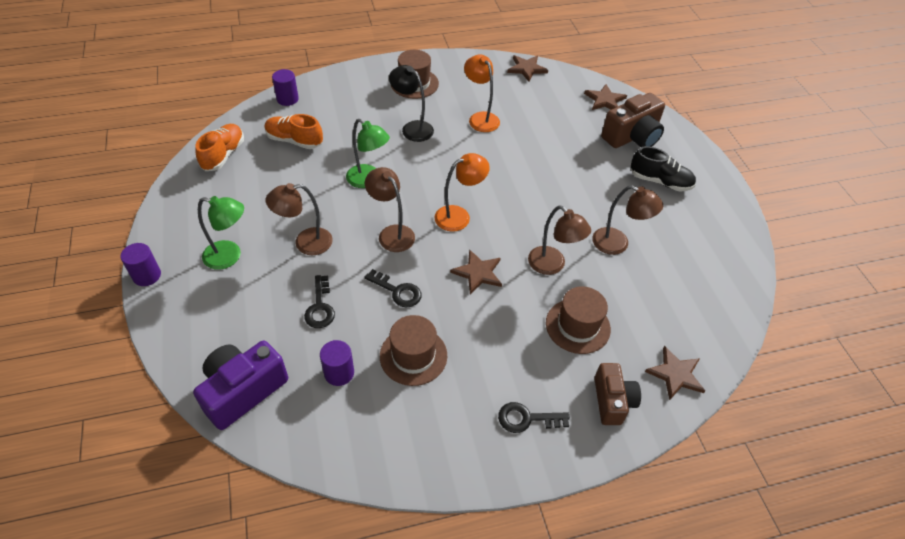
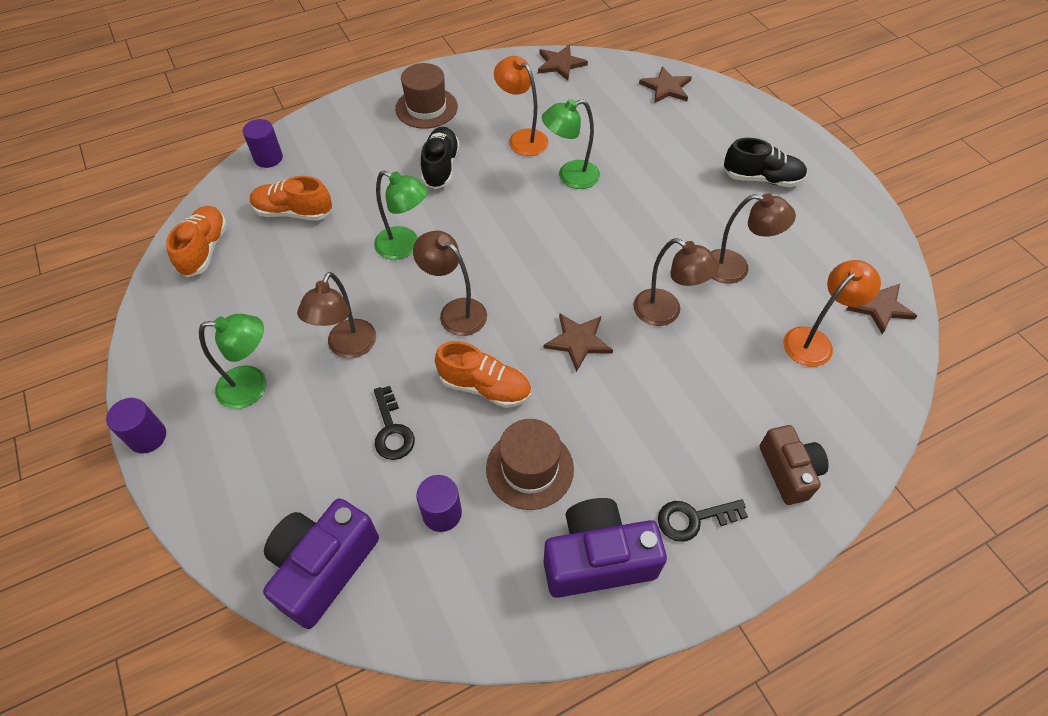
camera: 10 degrees left, 5 degrees up
brown lamp [266,183,333,255] -> brown lamp turned 45 degrees counterclockwise [297,272,376,358]
black key [364,269,421,308] -> orange shoe [435,341,531,408]
black lamp [389,65,434,142] -> black shoe [421,127,460,189]
orange lamp [435,153,490,232] -> orange lamp moved to [783,260,881,367]
brown hat [546,286,611,354] -> none
brown camera [601,93,665,148] -> none
brown star [645,346,705,400] -> brown star moved to [846,284,917,334]
none -> green lamp [542,99,600,189]
none -> purple camera [543,498,667,598]

